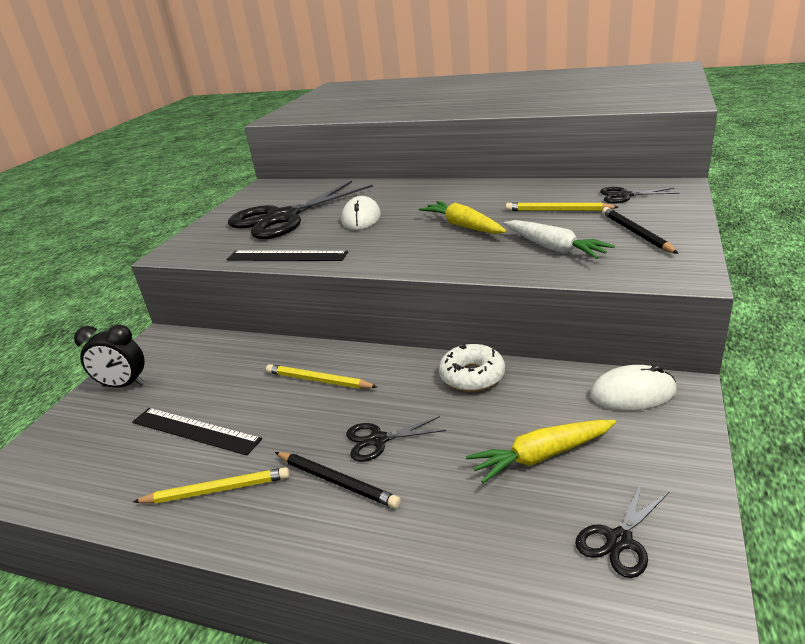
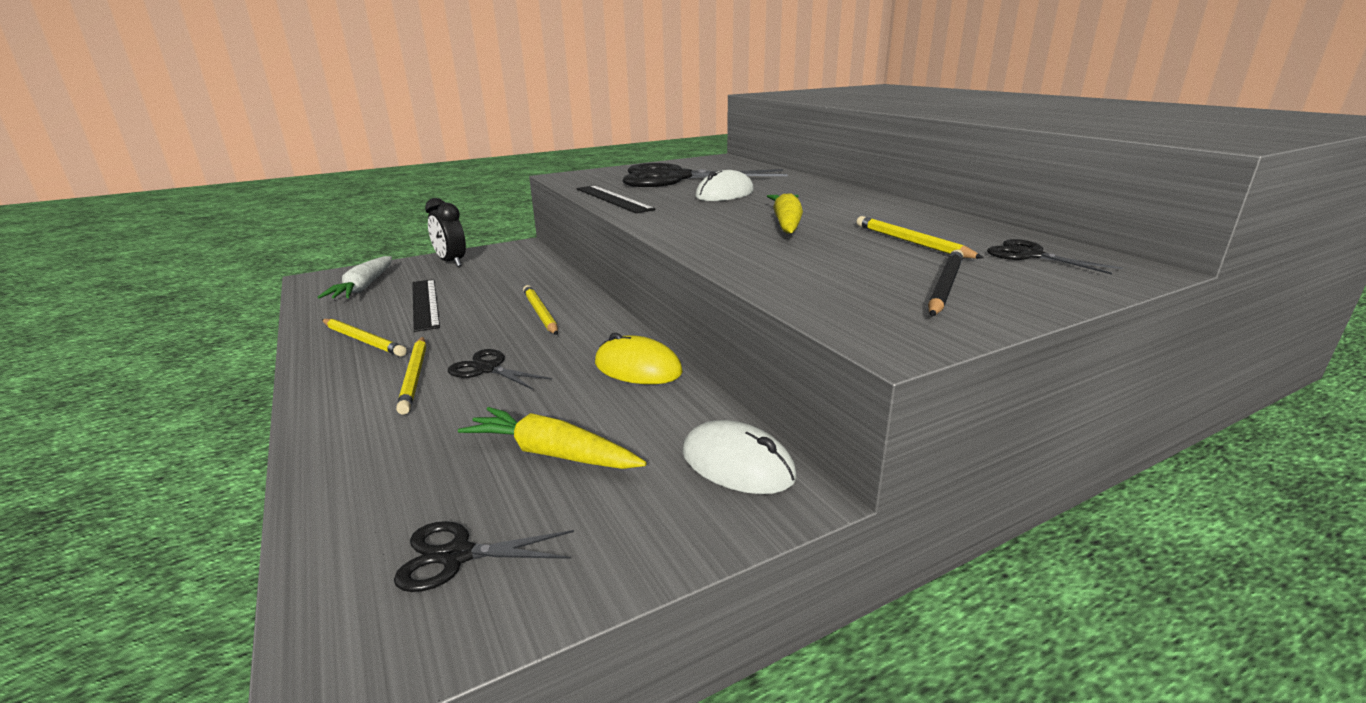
camera: 40 degrees right, 5 degrees down
black pencil [275,452,401,508] -> yellow pencil [396,337,426,415]
white donut [439,344,505,392] -> yellow mouse [595,333,683,384]
white carrot [504,220,615,259] -> white carrot moved to [318,256,392,299]

